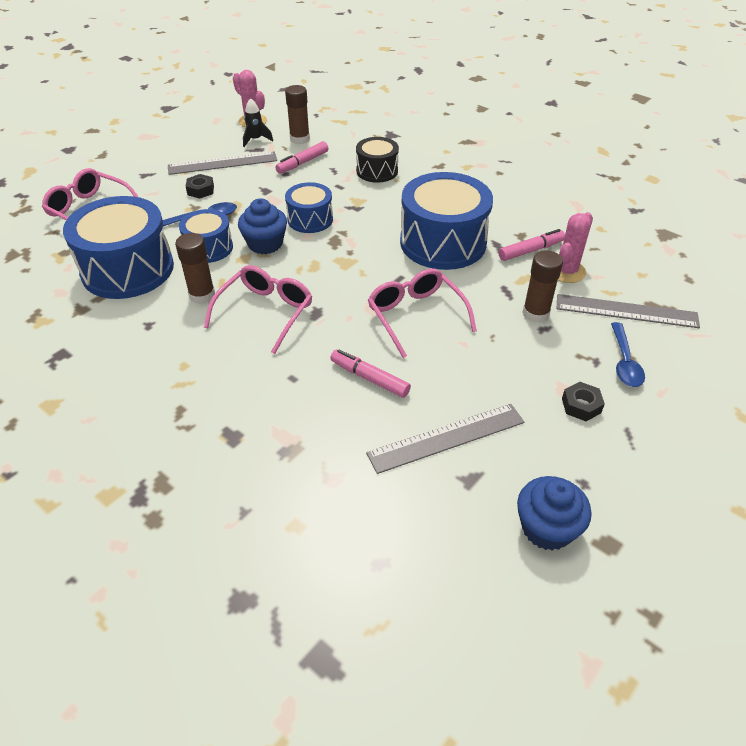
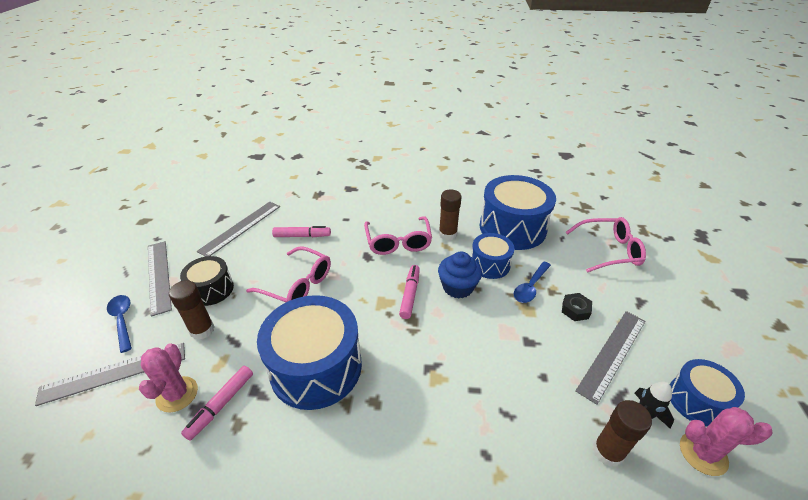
camera: 145 degrees right, 5 degrees down
pink marker [275,141,329,174] -> pink marker moved to [399,265,420,319]
blue drum [285,182,333,233] -> blue drum moved to [670,359,745,426]
black drum [356,137,399,183] -> black drum moved to [180,256,234,306]
blue cupcake [517,476,591,551] -> none
black nut [562,382,605,421] -> grey ruler [148,241,172,317]

